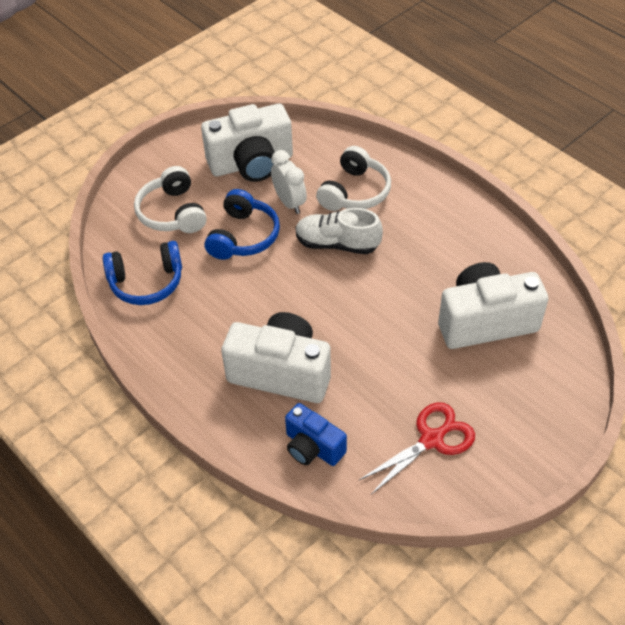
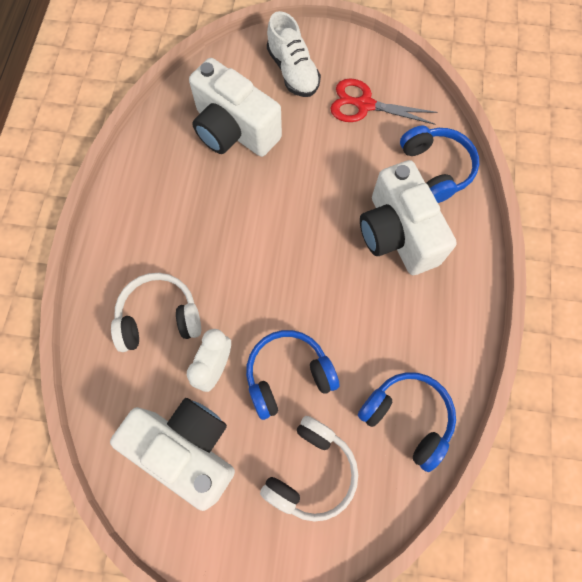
camera: 130 degrees left, 20 degrees up
blue camera [285,403,347,466] -> blue headphones [400,126,479,203]
white shoe [295,208,383,254] -> white shoe moved to [267,11,321,97]

